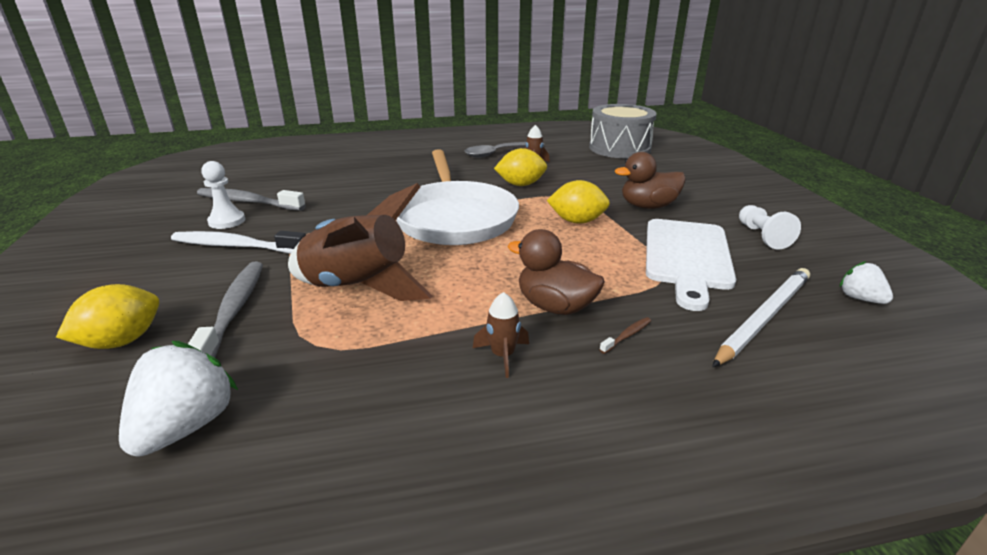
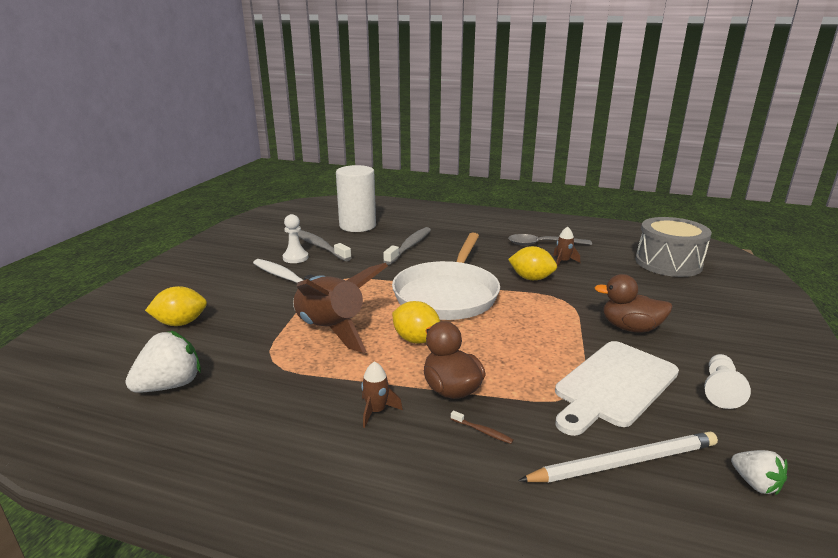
camera: 30 degrees right, 5 degrees down
grey toothbrush [188,262,263,358] -> grey toothbrush moved to [383,227,431,265]
yellow lemon [547,180,610,224] -> yellow lemon moved to [392,301,440,343]
brown toothbrush [599,317,651,354] -> brown toothbrush turned 45 degrees clockwise [451,410,514,444]
white strawberry [840,261,893,304] -> white strawberry turned 150 degrees clockwise [731,450,788,495]
none -> white cylinder [336,165,376,232]

